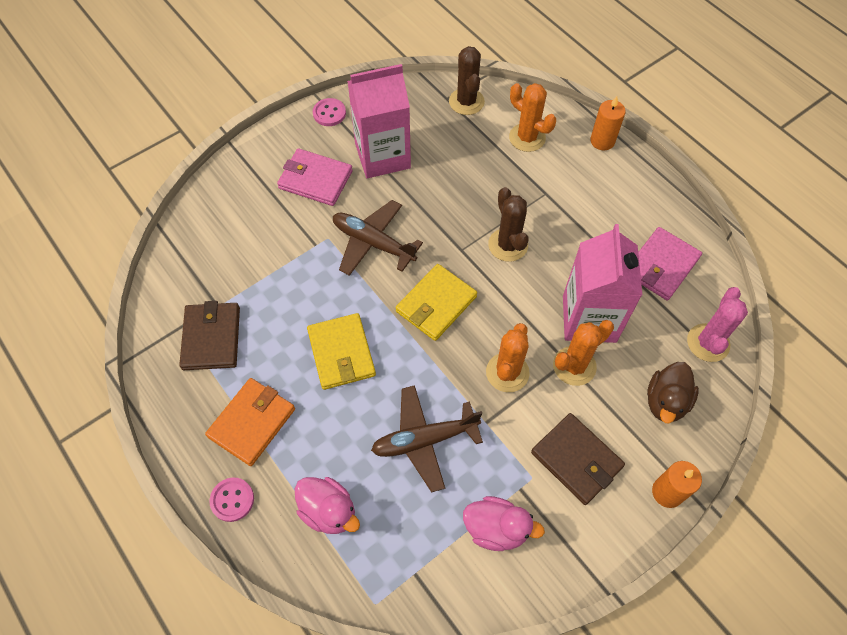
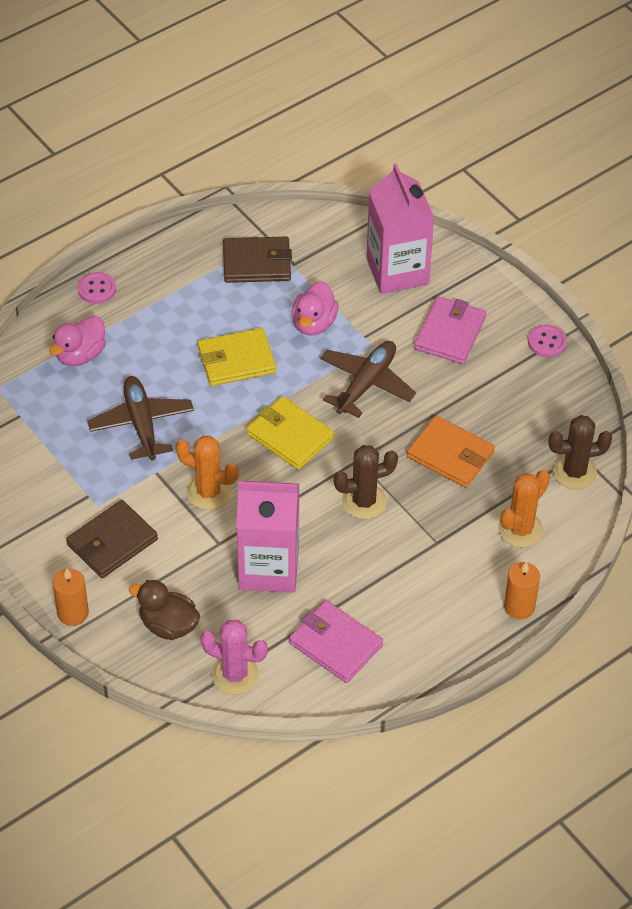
camera: 90 degrees right, 10 degrees down
orange wallet [205,378,295,466] -> orange wallet moved to [407,416,495,488]
pink carton [347,64,411,178] -> pink carton moved to [366,163,434,294]
pink duck [463,496,545,551] -> pink duck moved to [292,281,339,336]
orange cactus [553,320,614,386] -> none

